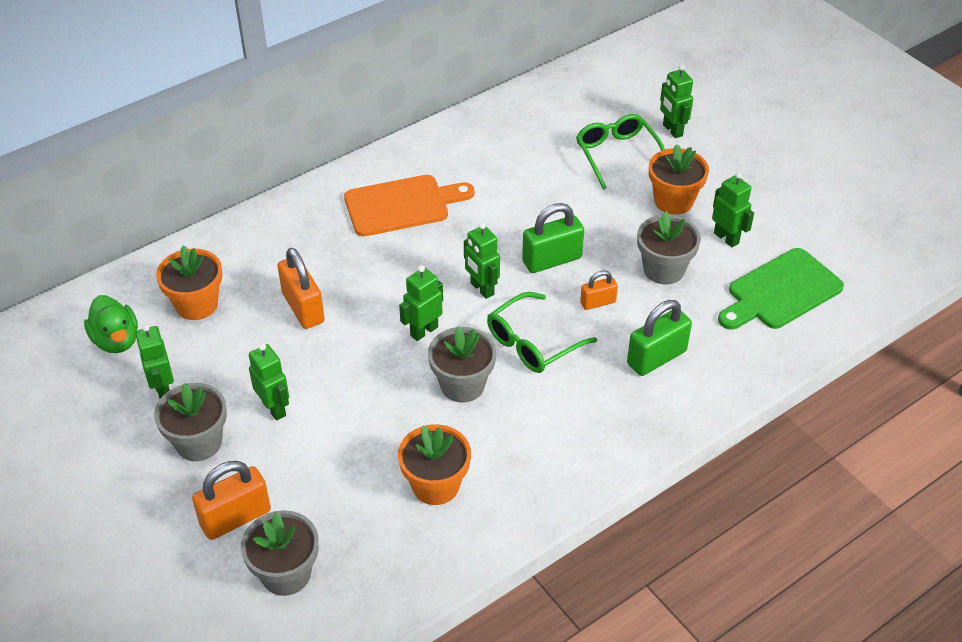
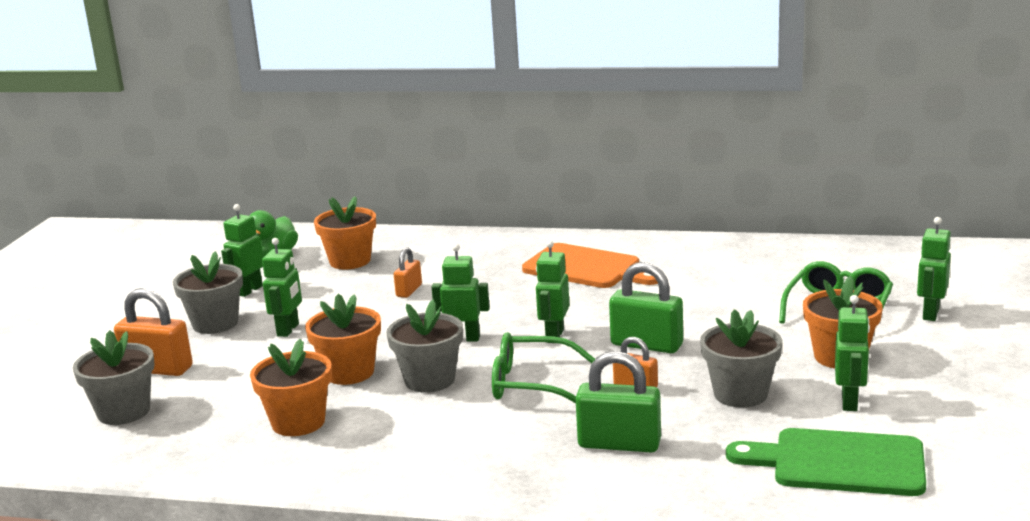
camera: 50 degrees right, 25 degrees down
orange padlock [277,248,325,329] -> orange padlock [394,247,422,298], size x0.58
none -> orange flower pot [305,294,381,385]

